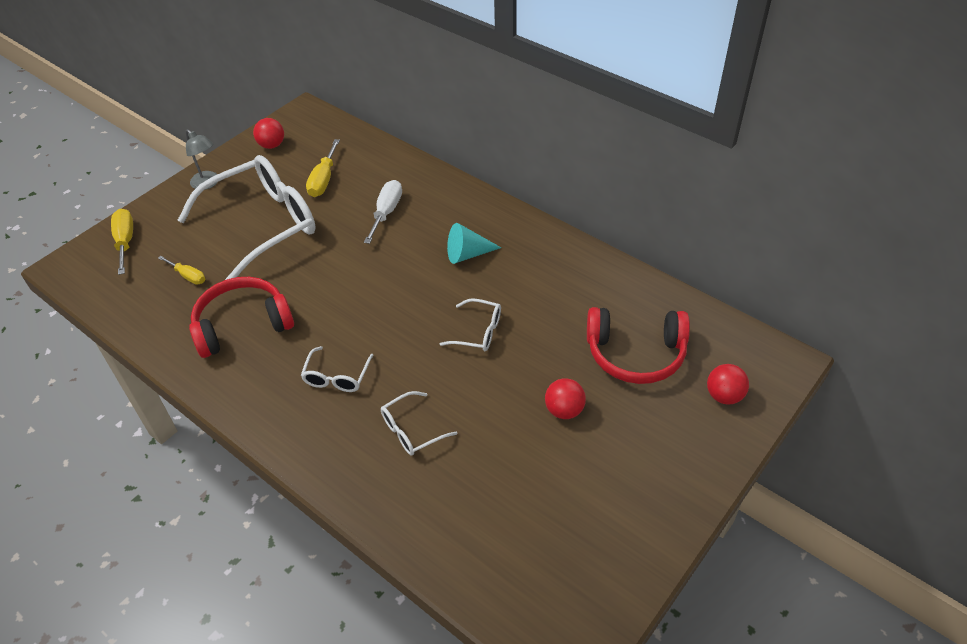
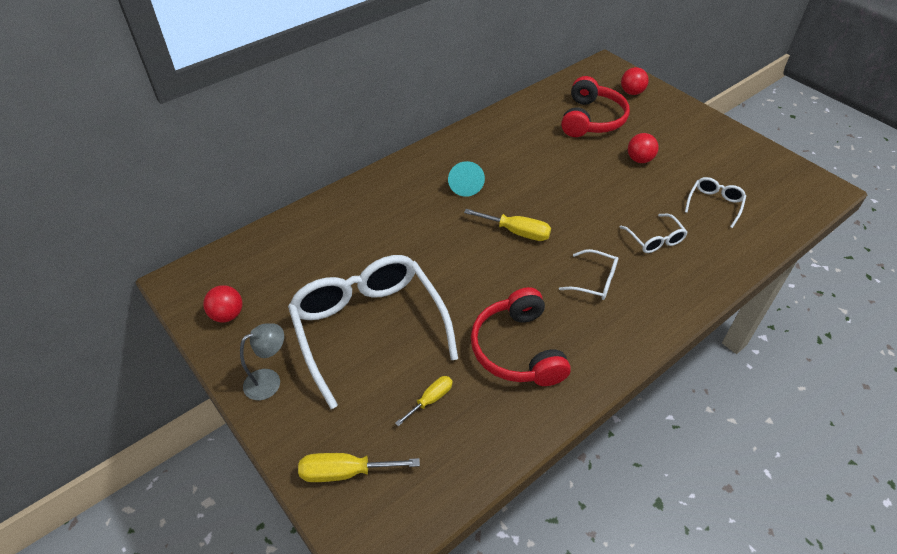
camera: 80 degrees left, 0 degrees up
yellow screwdriver [306,139,340,197] -> yellow screwdriver moved to [464,209,551,241]
white screwdriver [364,180,402,244] -> none
white glasses [440,298,501,351] -> white glasses moved to [685,177,746,228]

